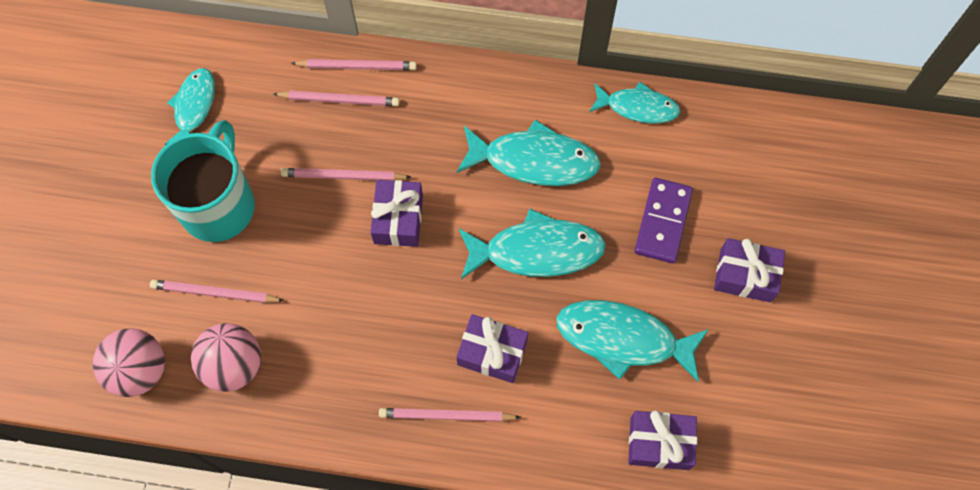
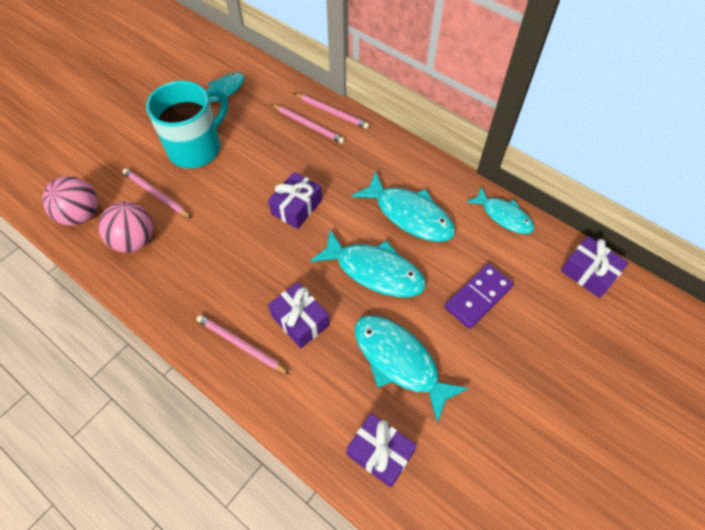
camera: 30 degrees right, 10 degrees down
pink pencil [281,168,411,181] -> none
purple gift [714,238,785,302] -> purple gift moved to [561,236,629,298]

